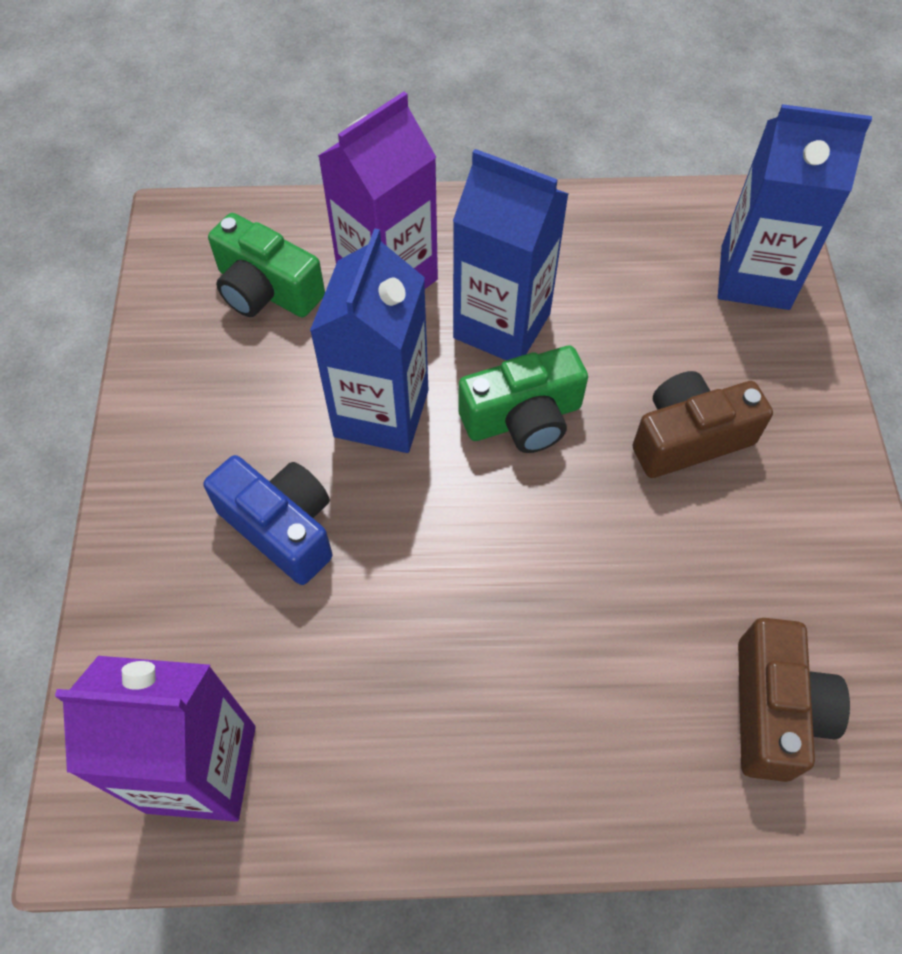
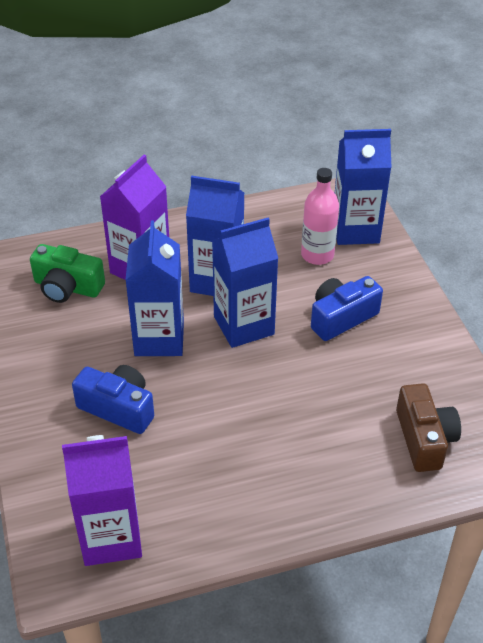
camera: 15 degrees left, 15 degrees down
green camera [458,346,588,453] -> blue carton [212,218,278,348]
brown camera [633,371,773,478] -> blue camera [311,276,383,341]
none -> pink bottle [301,168,339,265]

